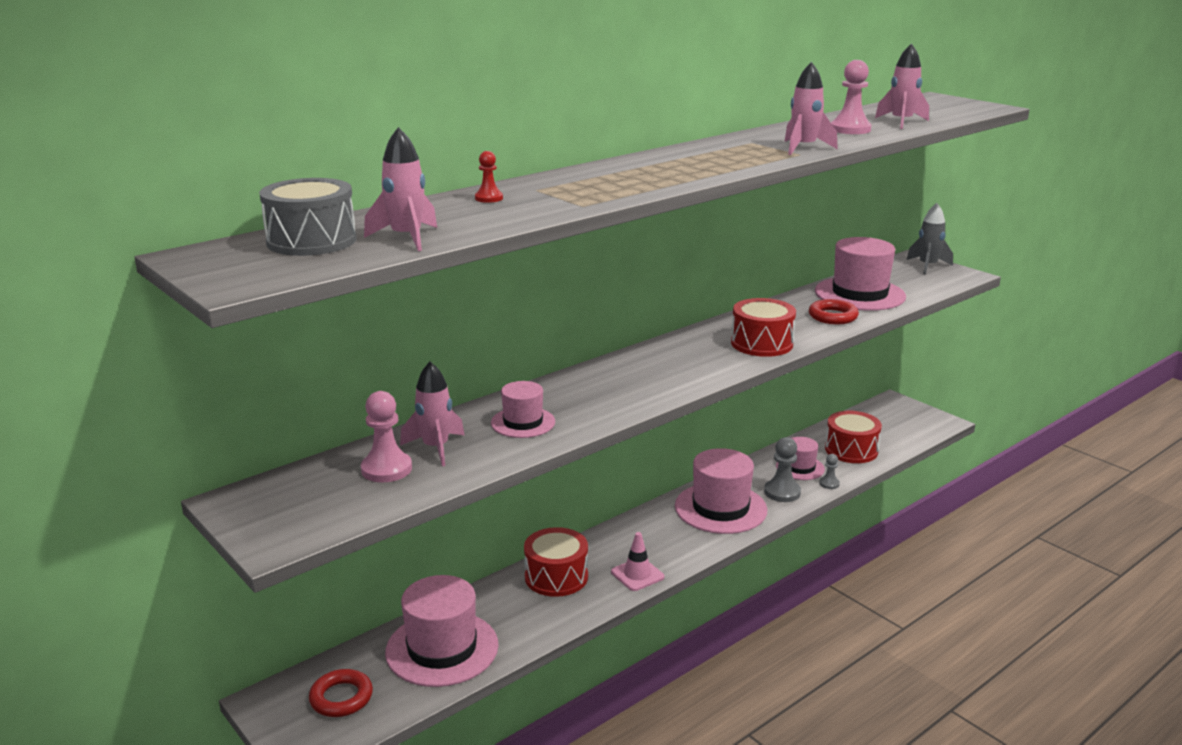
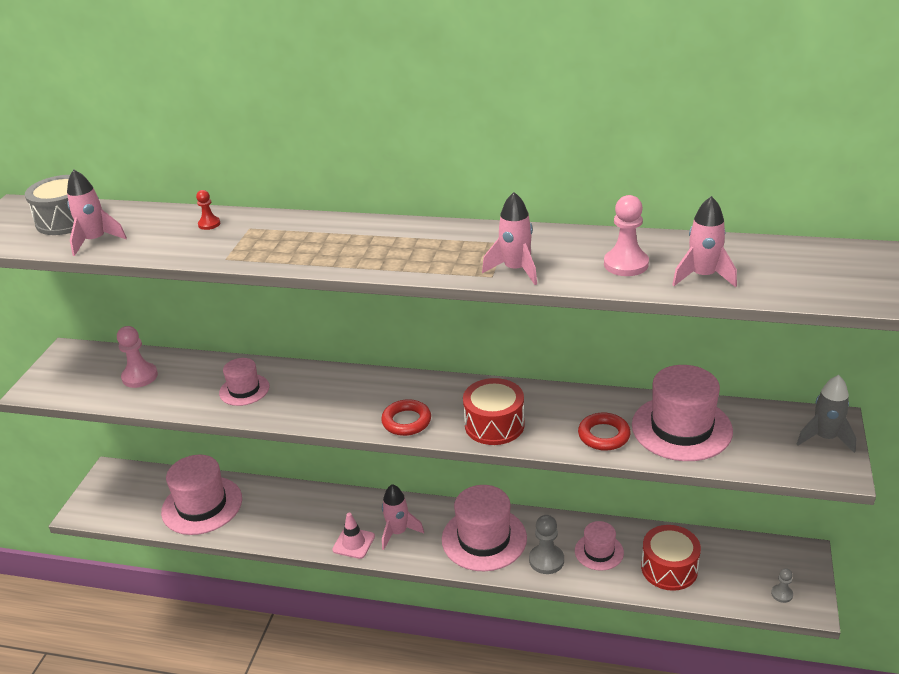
camera: 55 degrees right, 10 degrees up
red ring [309,669,373,717] -> red ring moved to [381,399,431,436]
pink rocket [400,362,465,466] -> pink rocket moved to [382,484,424,550]
red drum [524,527,588,597] -> none
grey pawn [819,454,840,489] -> grey pawn moved to [771,568,793,603]

